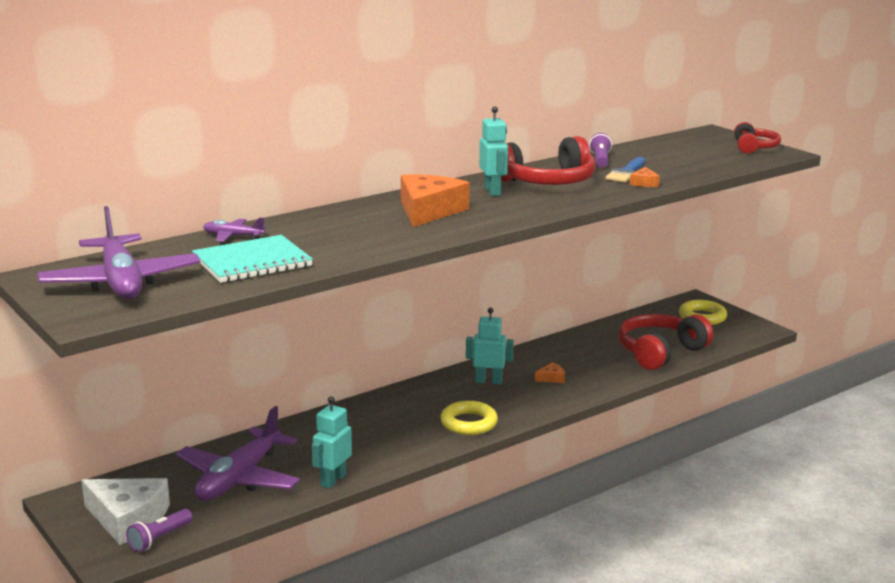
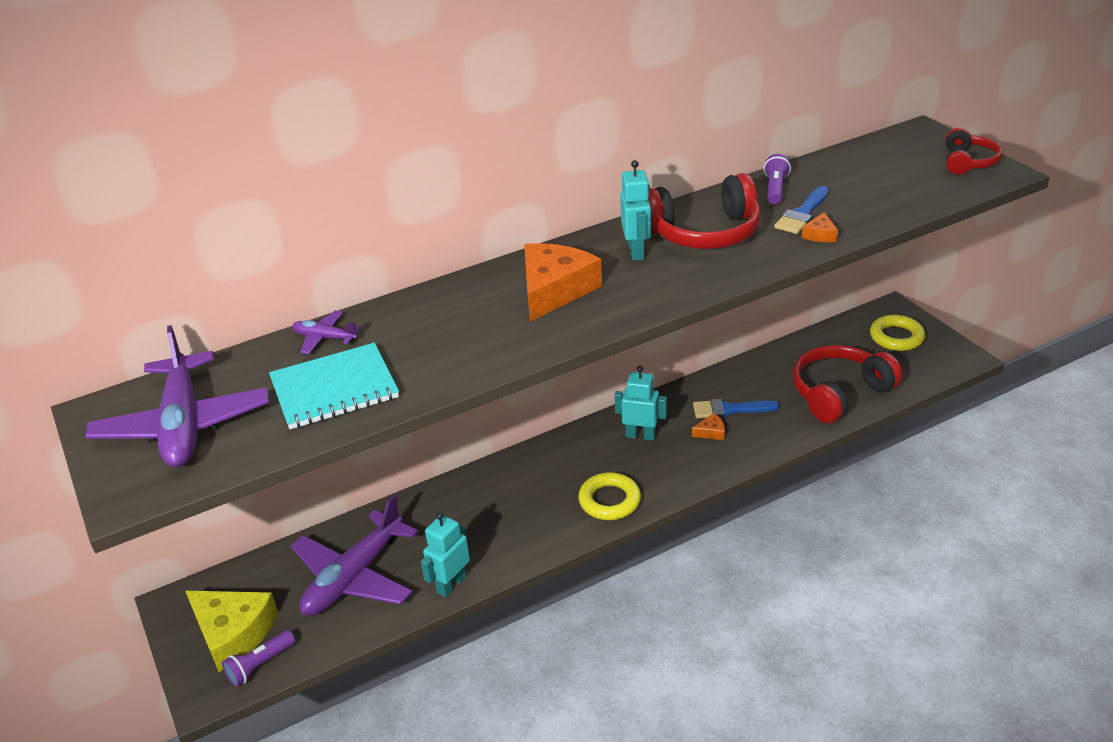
camera: 10 degrees right, 15 degrees up
white cheese [82,478,170,545] -> yellow cheese [186,591,278,672]
none -> blue brush [693,399,780,418]

